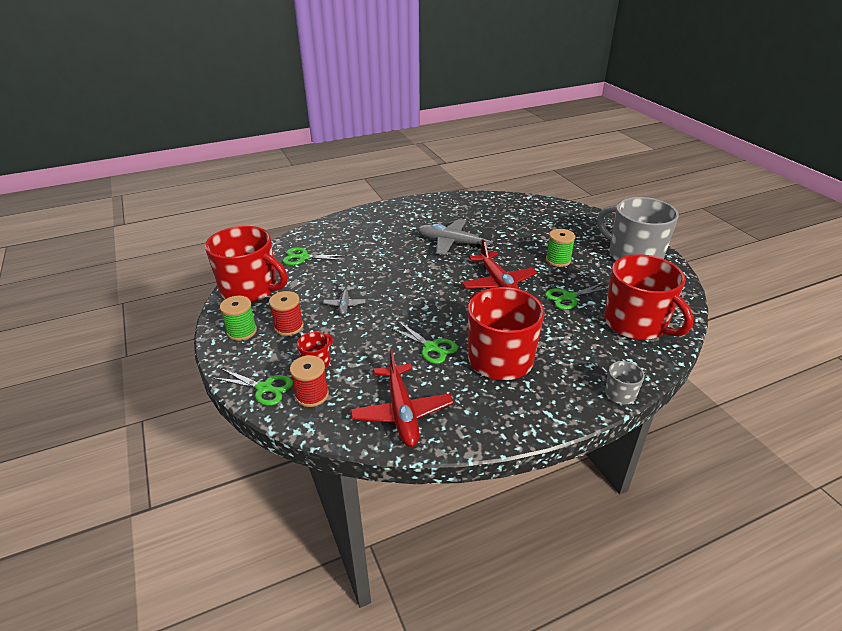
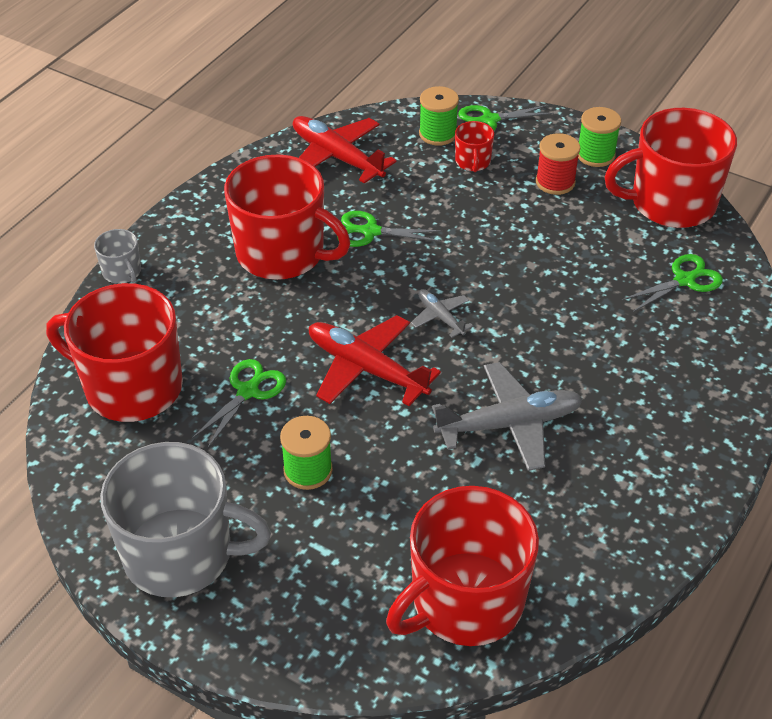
camera: 145 degrees right, 10 degrees up
red spool [290,355,329,407] -> green spool [419,86,459,146]
grey plane [323,279,366,315] -> grey plane moved to [411,289,473,338]
none -> red mug [386,486,539,646]

